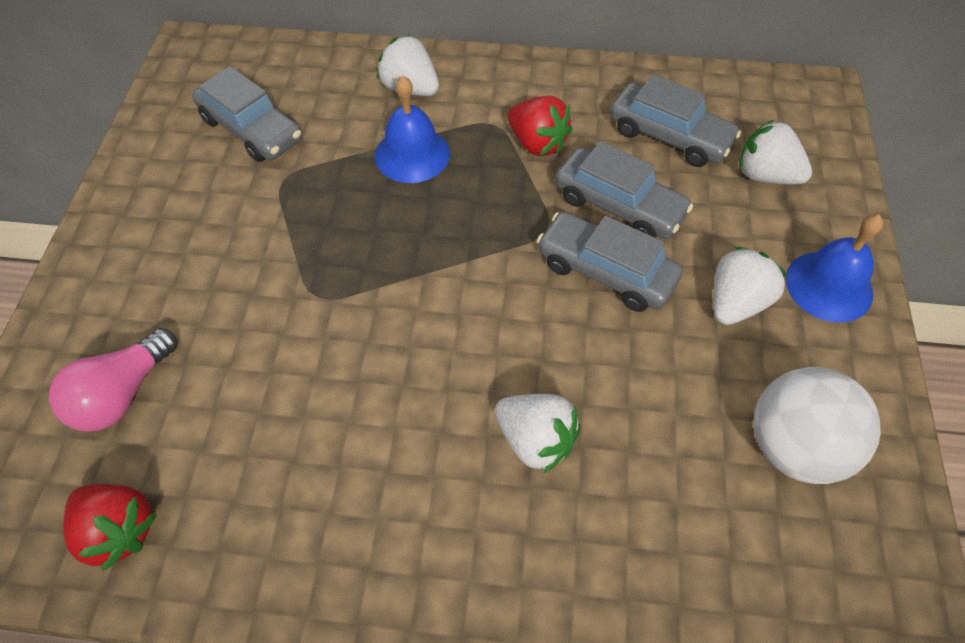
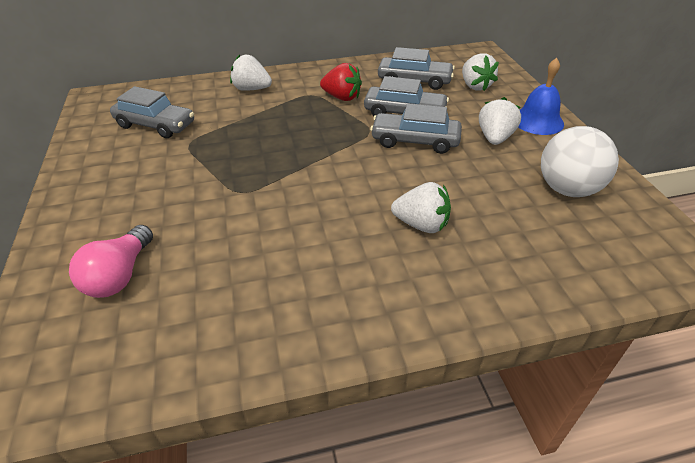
camera: 20 degrees left, 15 degrees down
red strawberry [63,484,157,571] -> none
blue bell [375,75,450,183] -> none
white strawberry [739,120,812,184] -> white strawberry turned 120 degrees counterclockwise [462,53,499,91]

